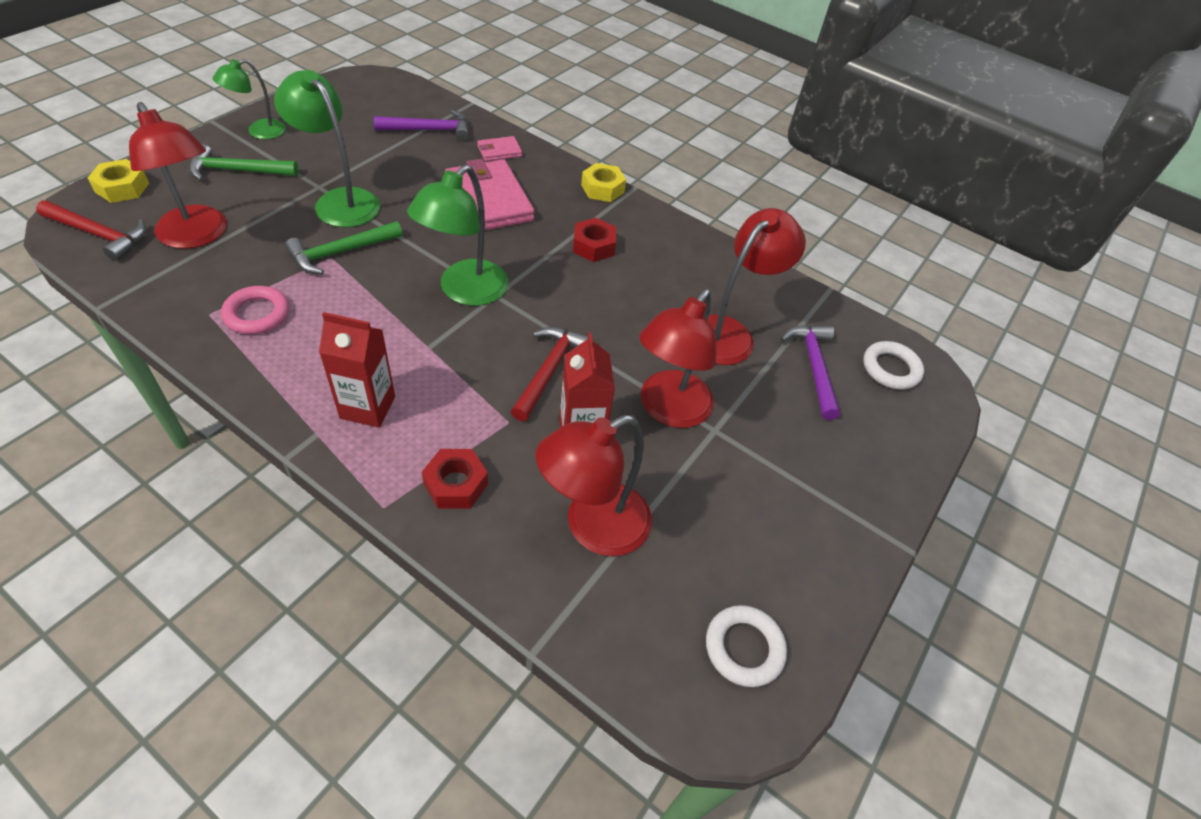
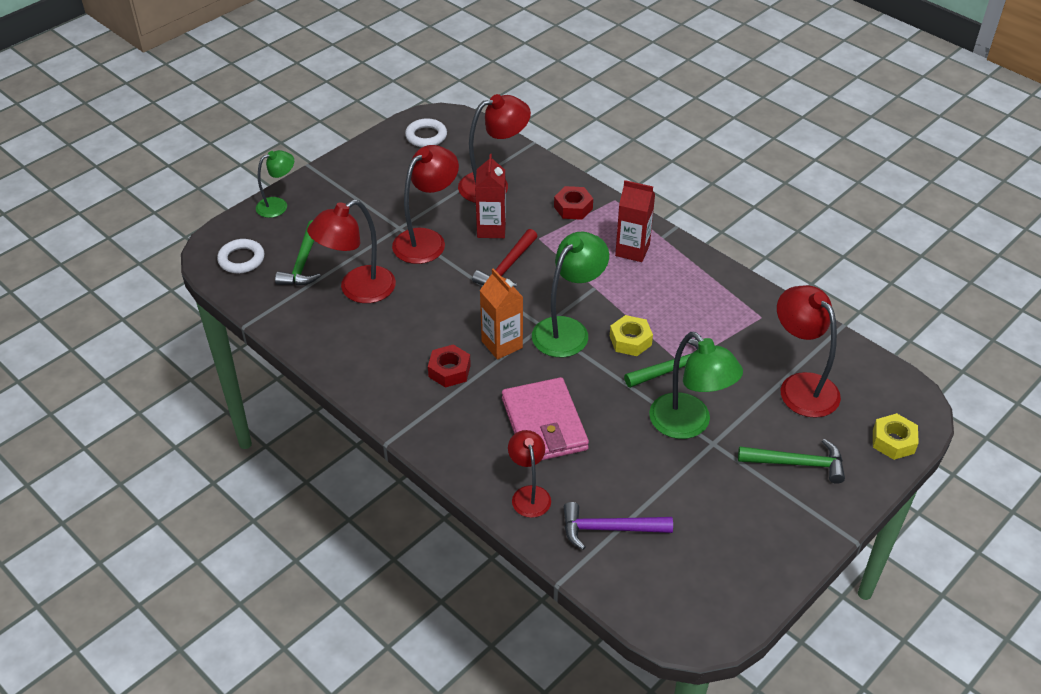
camera: 165 degrees left, 5 degrees down
red hammer [36,200,146,261] -> none
green lamp [213,59,286,139] -> green lamp moved to [256,150,294,218]
pink ring [221,286,289,335] -> none
pink wallet [477,136,522,161] -> red lamp [508,430,551,518]
yellow nut [581,163,626,202] -> yellow nut moved to [610,315,653,356]
purple hammer [781,325,840,420] -> green hammer [275,220,321,286]
none -> orange carton [480,268,523,360]

